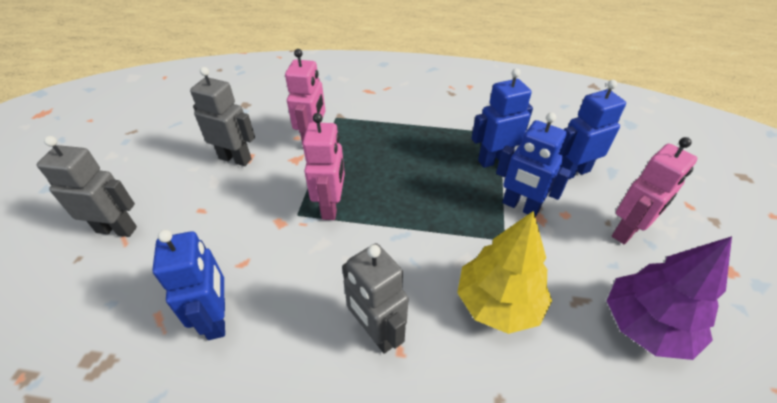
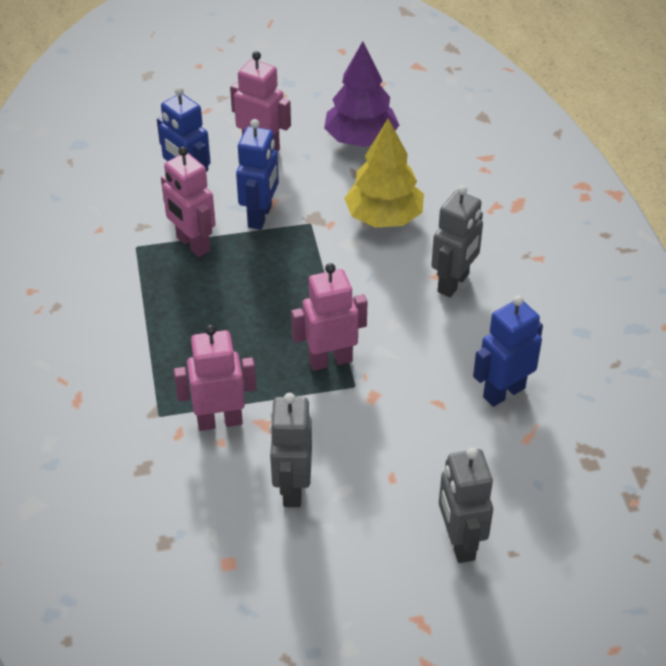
camera: 110 degrees left, 0 degrees up
blue robot [471,68,533,168] -> pink robot [161,146,216,257]

